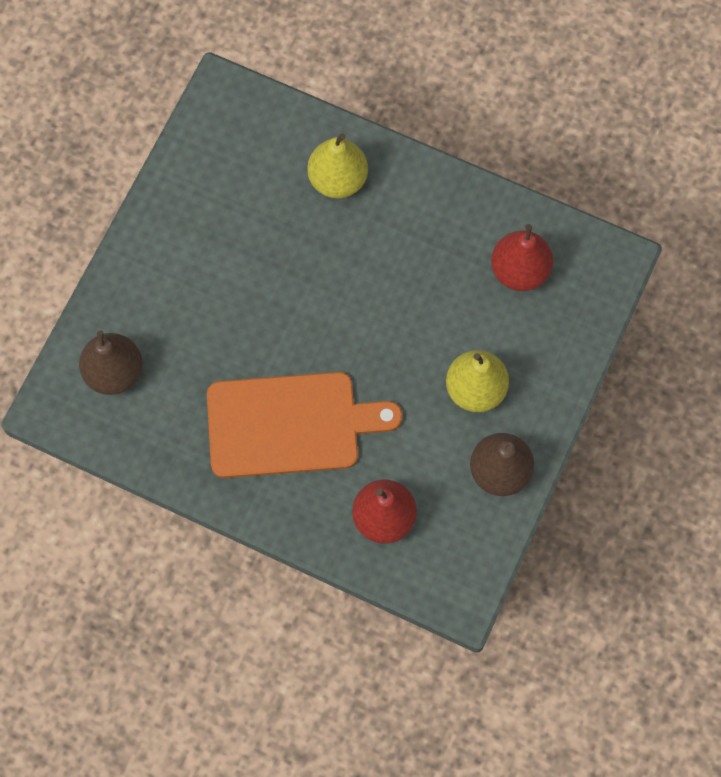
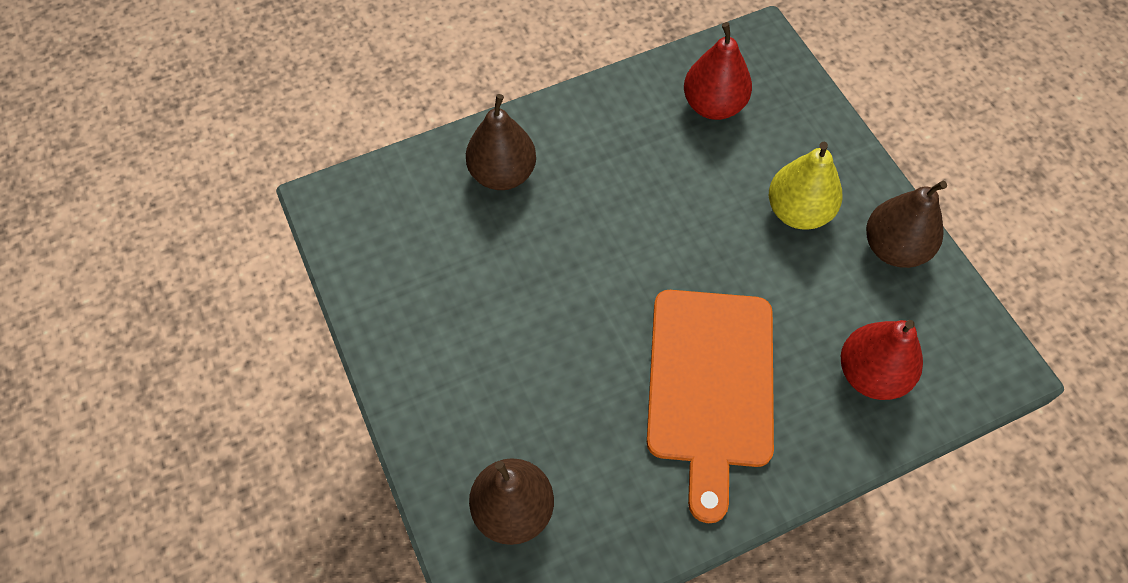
camera: 50 degrees left, 10 degrees down
orange cutting board [207,372,402,478] -> orange cutting board turned 150 degrees clockwise [647,290,774,523]
yellow pear [307,133,368,198] -> brown pear [466,94,536,190]

